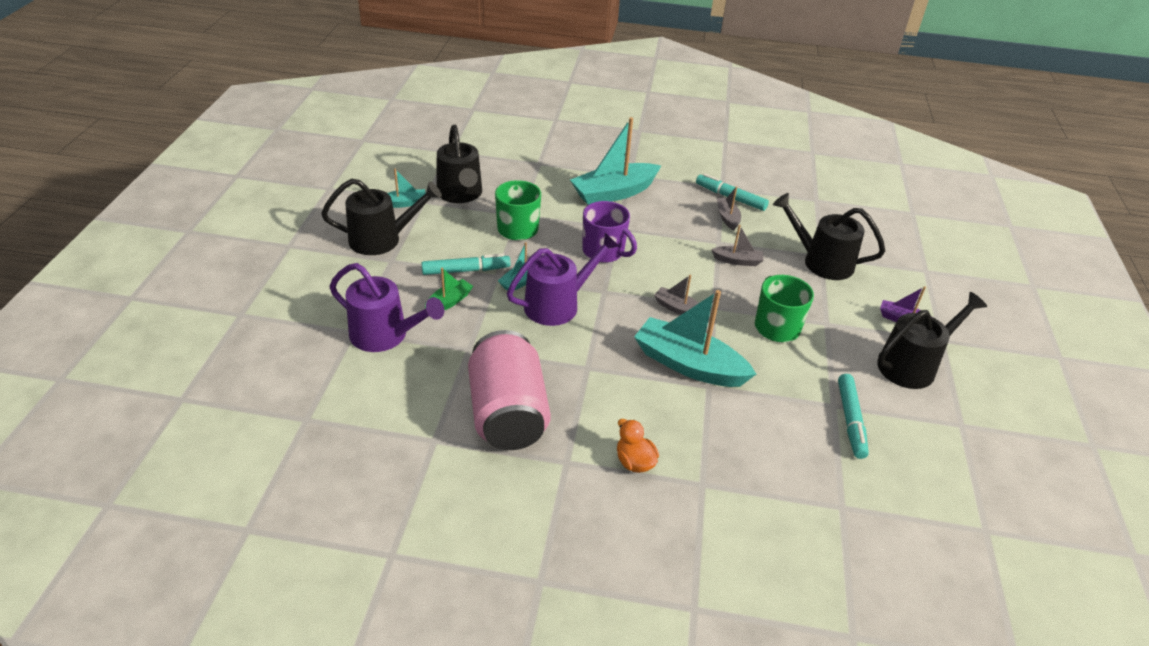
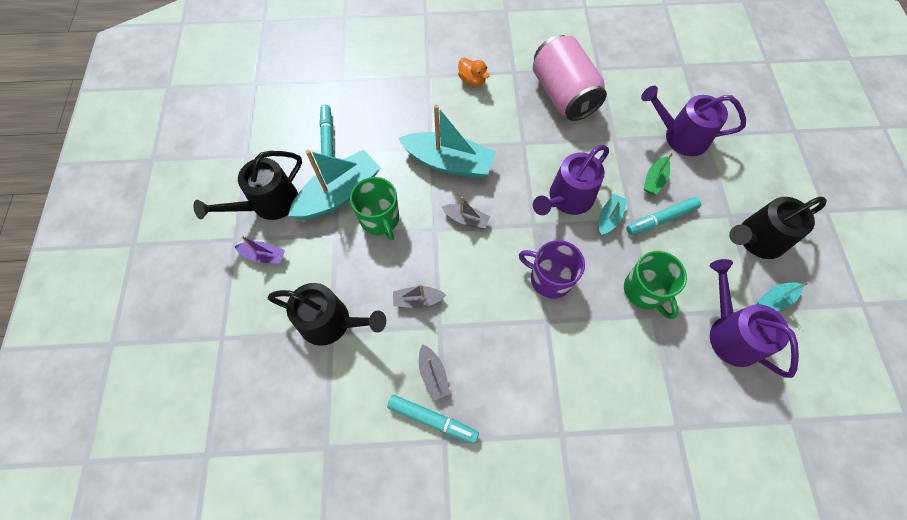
camera: 170 degrees right, 25 degrees up
black watering can [436,125,482,203] -> purple watering can [710,259,799,378]
turquoise boat [570,117,661,205] -> turquoise boat moved to [288,149,381,220]

